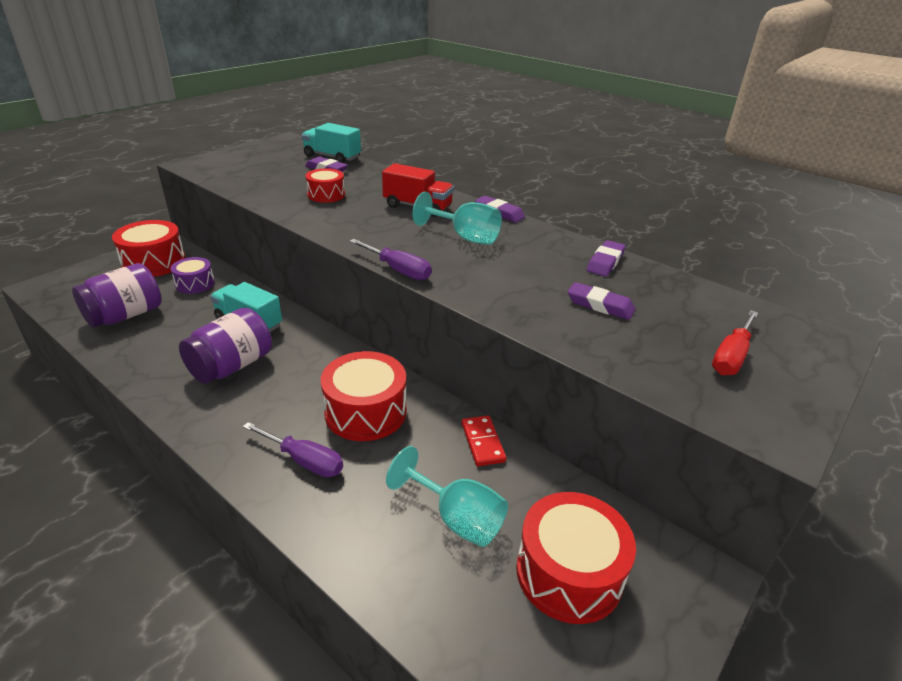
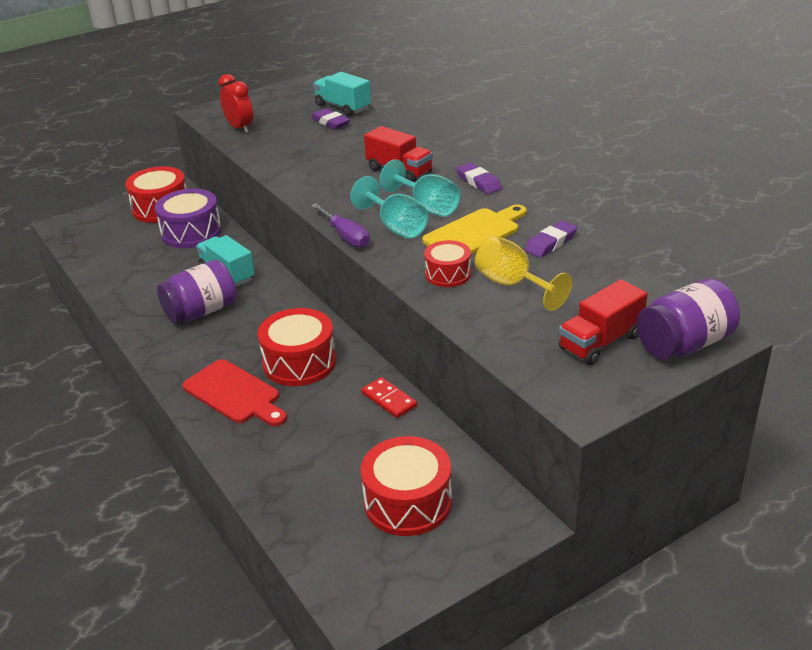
camera: 20 degrees right, 0 degrees up
purple jar [72,263,162,328] -> purple jar moved to [637,279,740,359]
purple drum [171,257,215,294] -> purple drum [155,189,222,248], size x1.68
purple screwdriver [243,422,343,477] -> red cutting board [182,359,287,426]
red drum [305,168,345,203] -> red drum moved to [424,240,471,287]
turquoise goblet [386,446,508,547] -> turquoise goblet moved to [350,176,428,239]
red domino [462,416,506,466] -> red domino turned 45 degrees counterclockwise [361,377,417,418]
purple eraser [568,282,636,320] -> yellow goblet [475,236,572,311]
red screwdriver [712,310,758,376] -> red truck [559,279,647,365]
none -> red clock [218,74,253,133]
none -> yellow cutting board [422,205,527,254]

